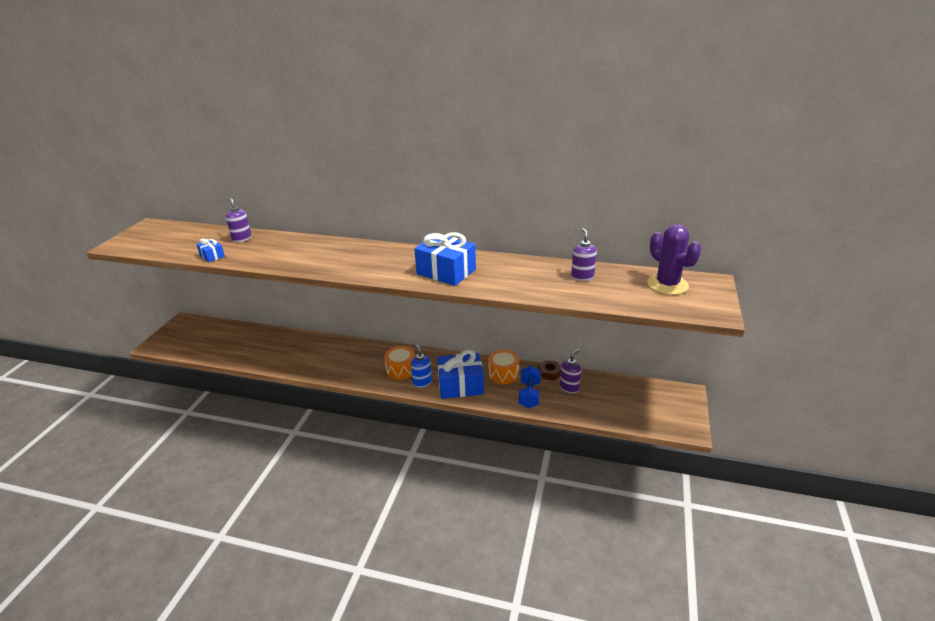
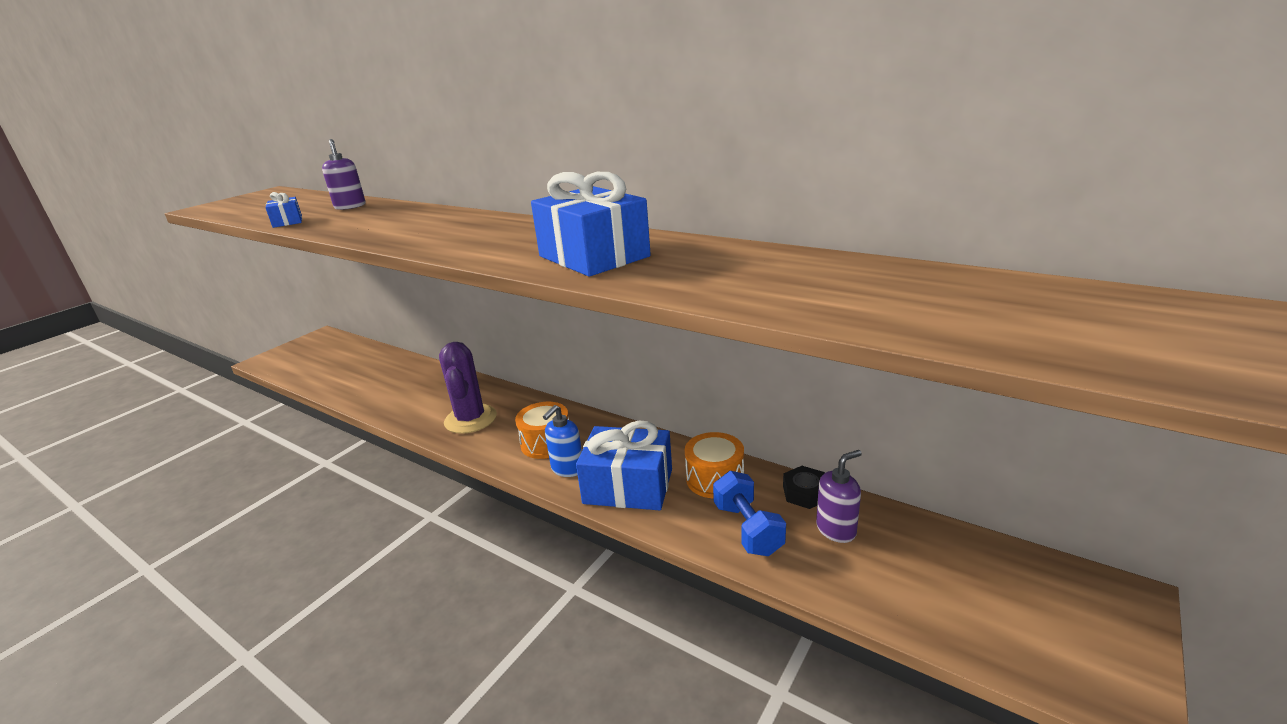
camera: 20 degrees right, 5 degrees down
blue soap dispenser [411,344,432,388] -> blue soap dispenser turned 135 degrees counterclockwise [543,405,582,477]
blue dumbbell [519,366,541,409] -> blue dumbbell turned 45 degrees counterclockwise [713,471,786,556]
brown nut [538,360,561,381] -> black nut [783,466,825,509]
purple soap dispenser [571,228,597,281] -> none
purple cactus [647,224,701,295] -> purple cactus moved to [439,342,497,434]

